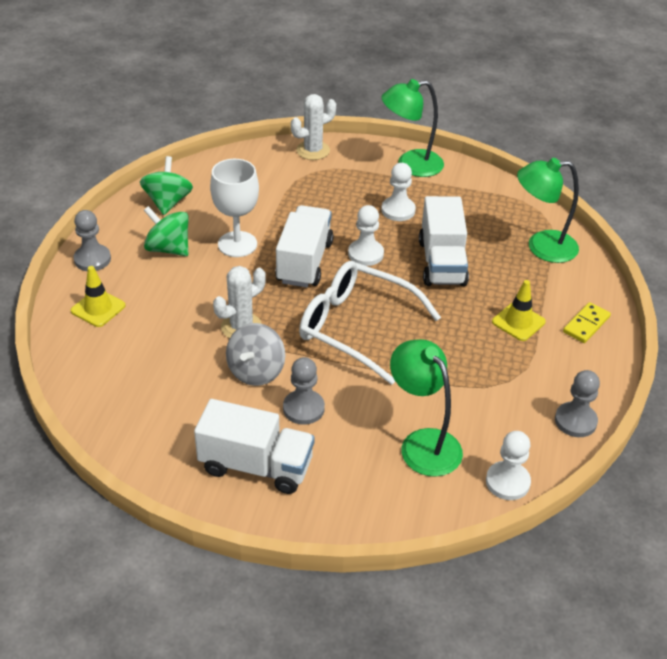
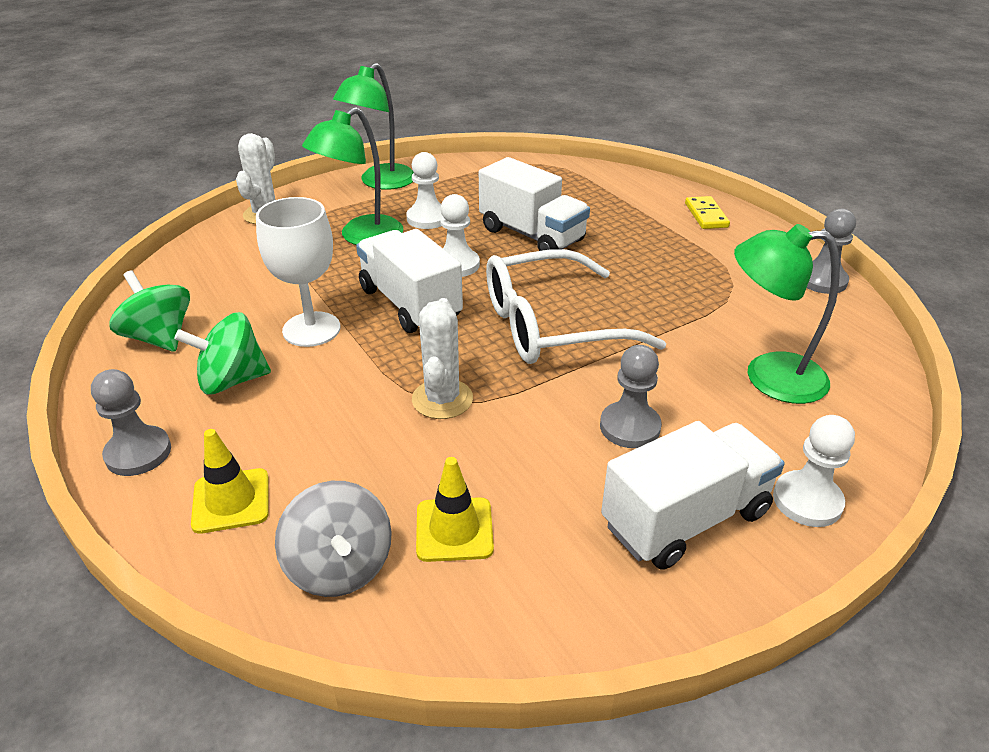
camera: 45 degrees left, 5 degrees down
grey spinning top [226,323,285,386] -> grey spinning top moved to [275,481,392,597]
white pawn [486,431,531,500] -> white pawn moved to [773,415,855,527]
yellow traffic cone [492,280,546,341] -> yellow traffic cone moved to [416,457,494,562]
green lamp [517,158,579,263] -> green lamp moved to [302,107,404,245]

